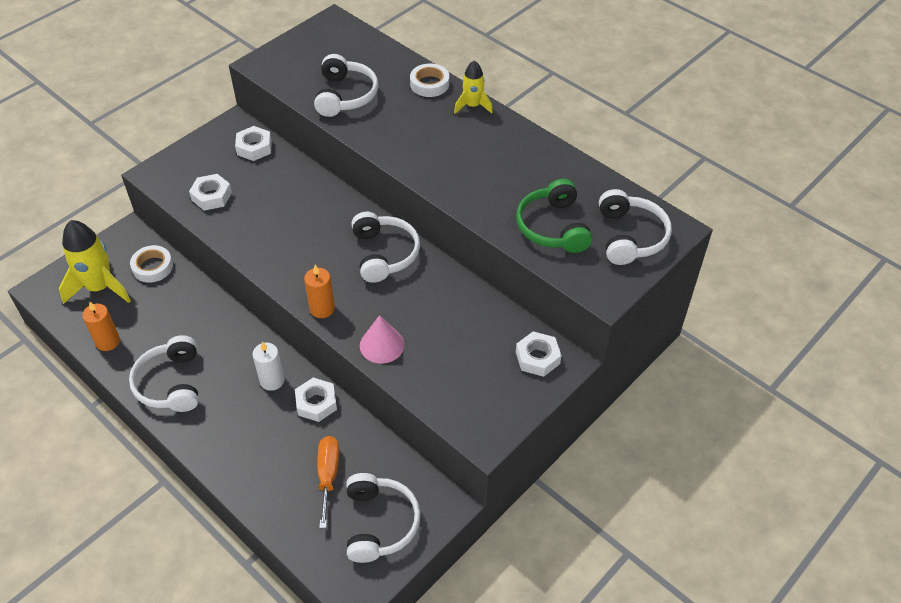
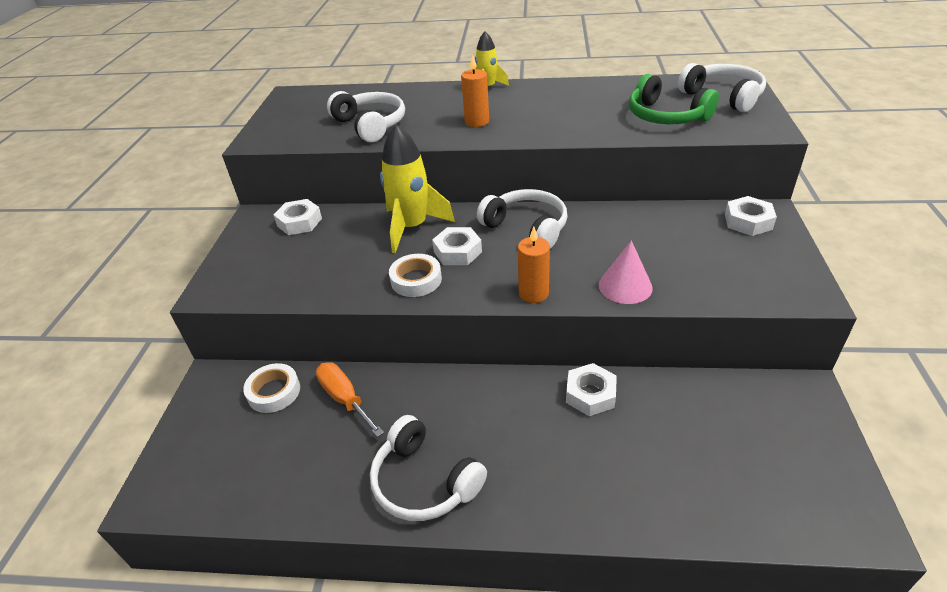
camera: 35 degrees left, 10 degrees down
yellow rocket [59,220,131,304] -> yellow rocket moved to [380,124,455,253]
orange candle [82,301,120,351] -> orange candle moved to [461,55,489,127]
white nut [189,174,232,211] -> white nut moved to [432,227,482,265]
white candle [252,341,284,391] -> none
orange screwdriver [317,436,339,528] -> orange screwdriver moved to [316,362,384,437]
white headphones [346,473,421,563] -> none
white tape [410,64,449,97] -> white tape moved to [389,254,442,297]

